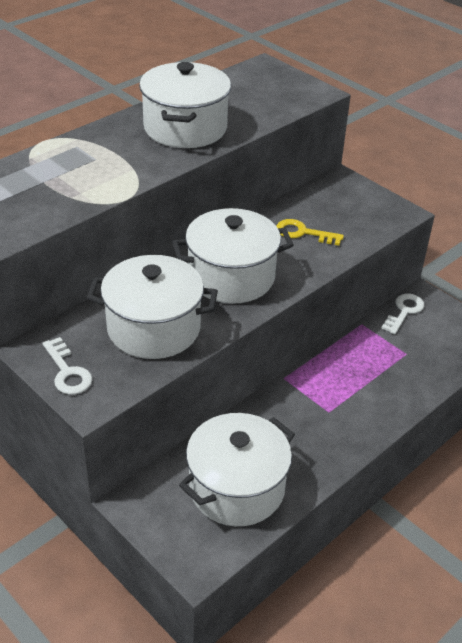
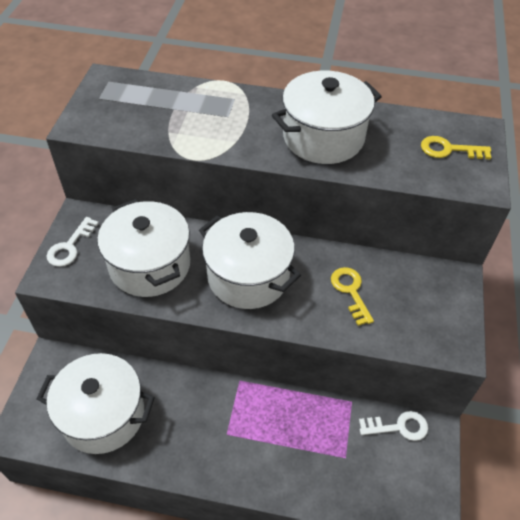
camera: 55 degrees right, 10 degrees up
none -> yellow key [421,136,491,159]

